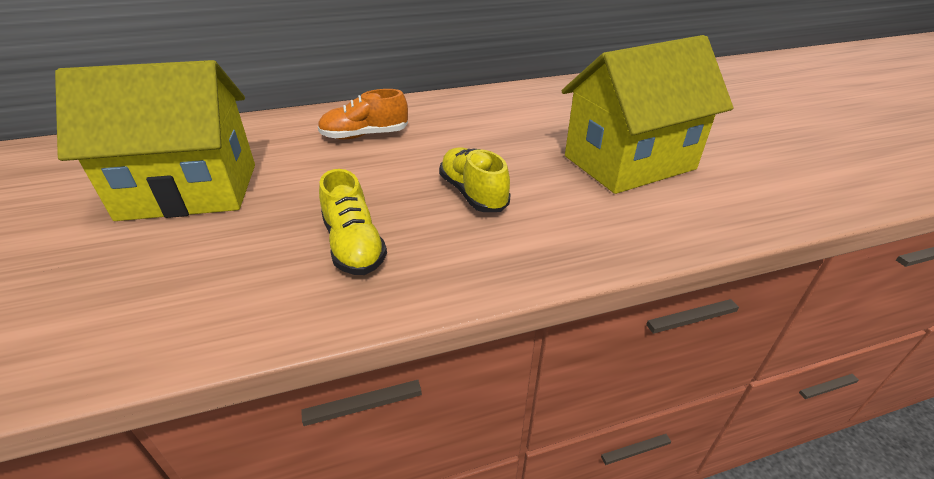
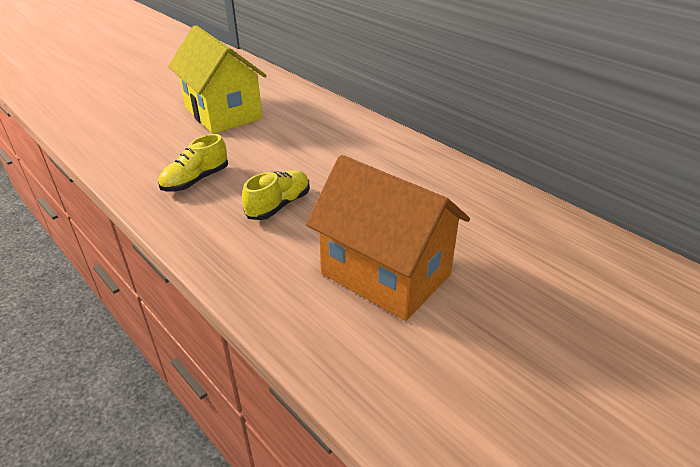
camera: 65 degrees right, 0 degrees up
orange shoe [318,89,408,140] -> none
yellow house [562,35,733,194] -> orange house [306,155,470,321]

